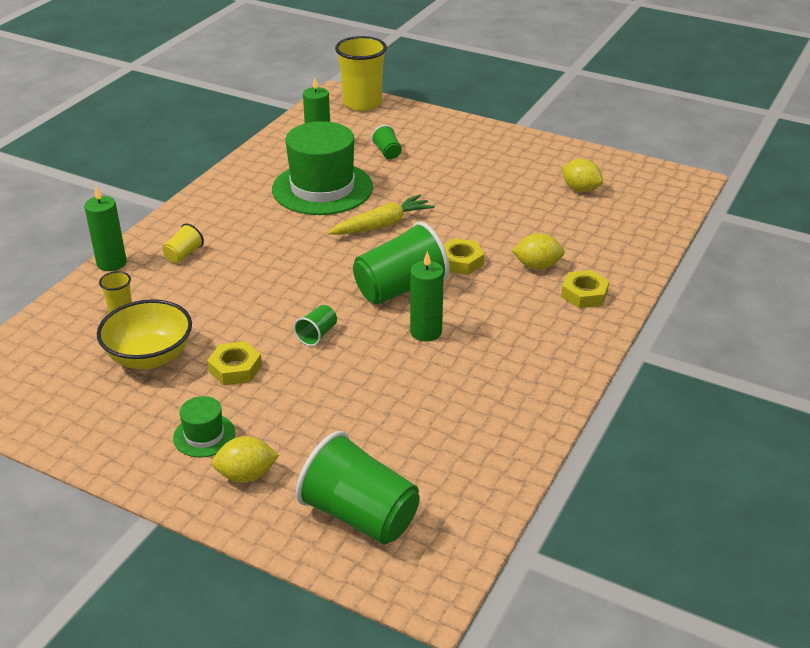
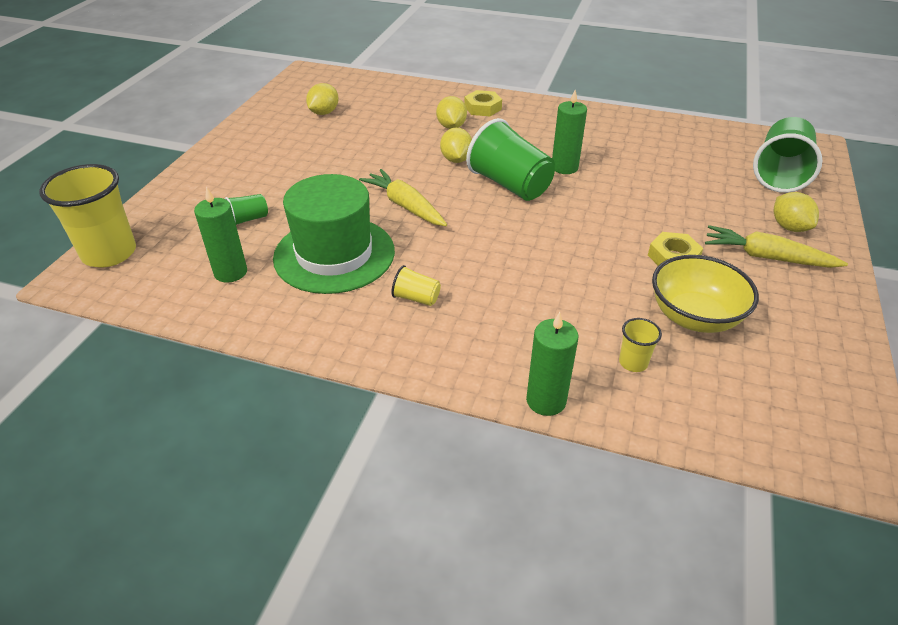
camera: 100 degrees left, 5 degrees up
yellow cup [163,223,204,263] -> yellow cup moved to [391,265,441,306]
green hat [173,396,236,457] -> yellow carrot [705,225,848,268]
green cup [294,305,337,346] -> none
yellow nut [443,238,484,275] -> yellow lemon [440,128,472,163]

